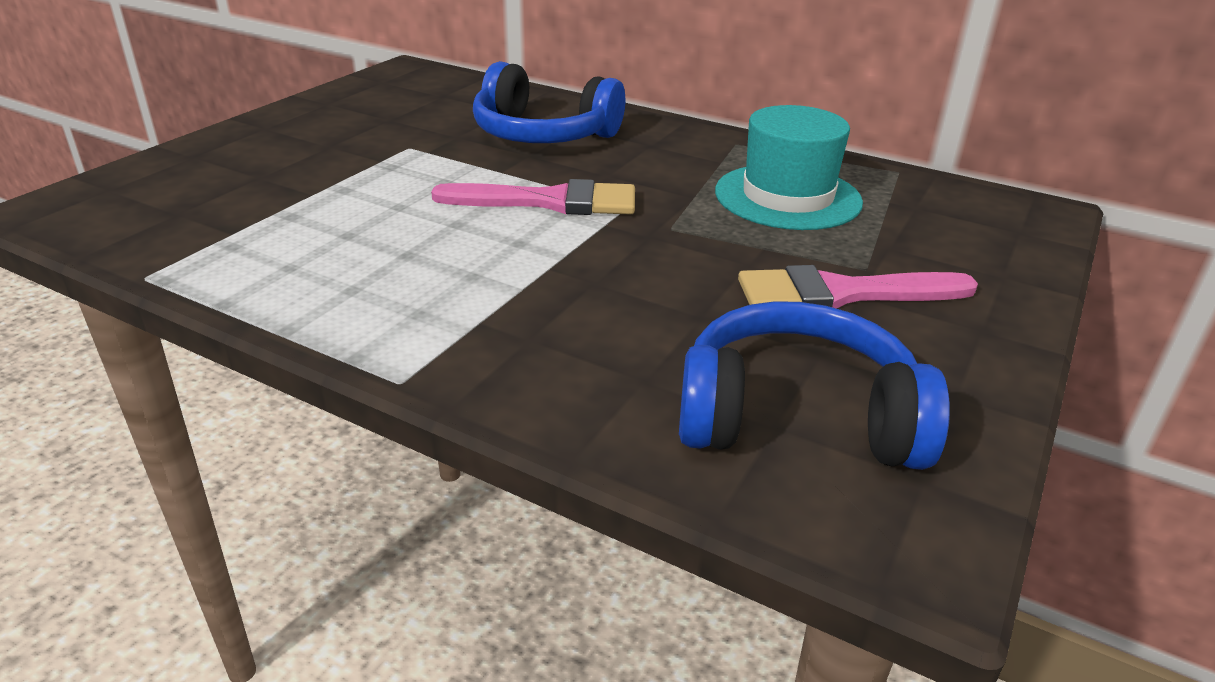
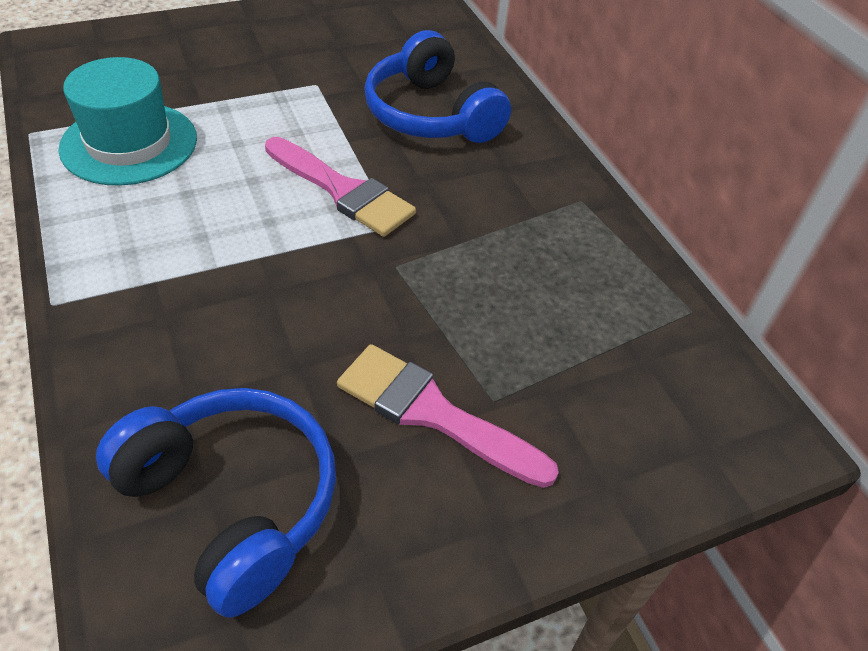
camera: 35 degrees right, 15 degrees up
turquoise hat [715,105,863,230] -> turquoise hat moved to [58,57,197,185]

